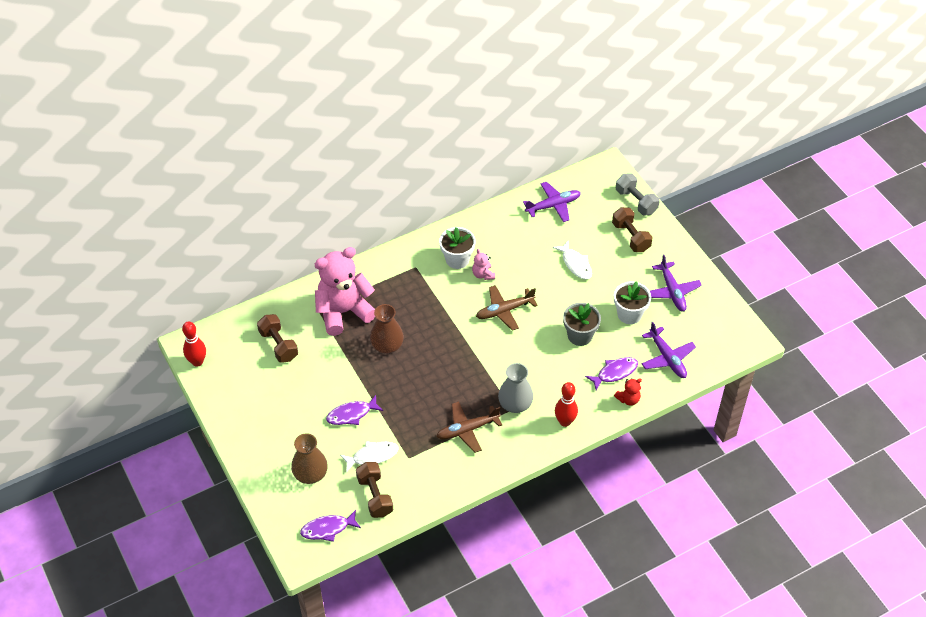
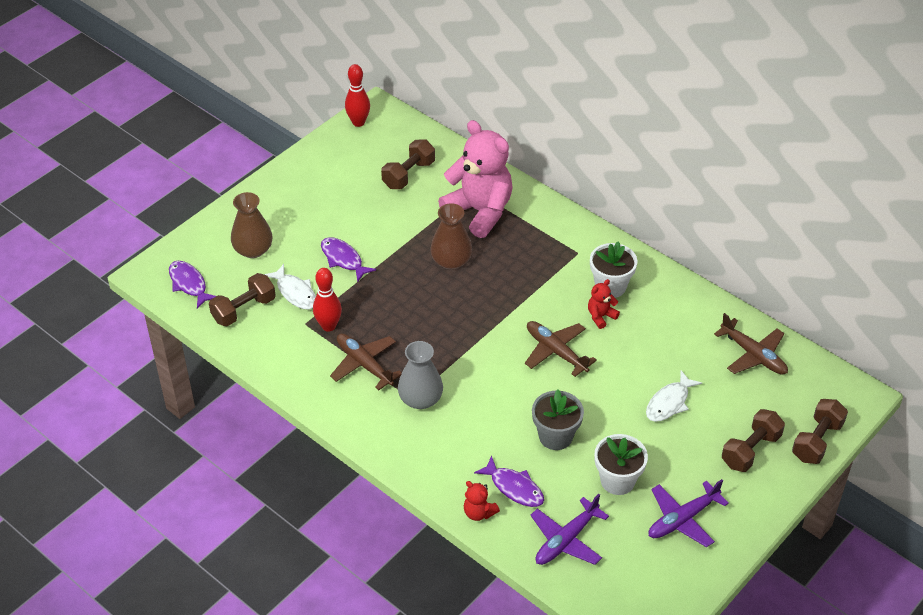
camera: 70 degrees right, 5 degrees down
pink teddy bear [472,249,495,280] -> red teddy bear [588,279,620,329]
purple plane [523,182,581,222] -> brown plane [714,313,788,375]
red bowling pin [555,382,578,427] -> red bowling pin moved to [313,268,342,332]
grey dumbbell [616,173,660,215] -> brown dumbbell [792,399,848,464]

